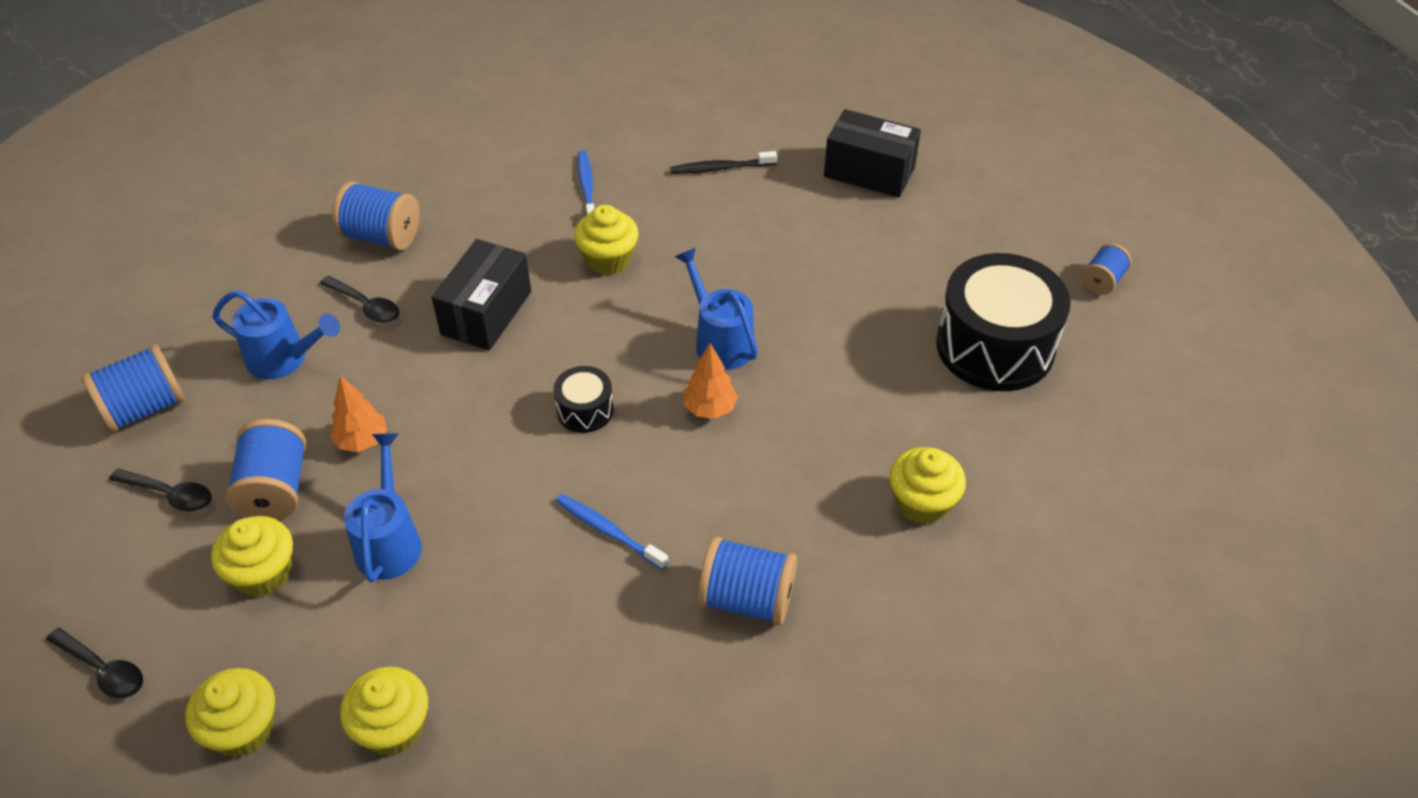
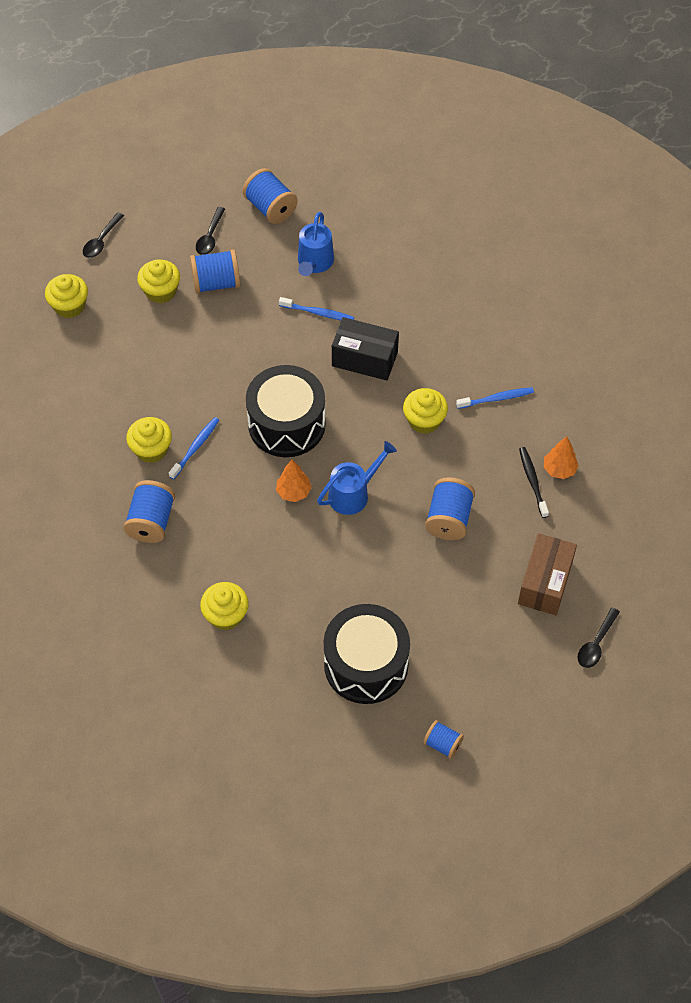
camera: 85 degrees right, 10 degrees up
black spoon [320,276,399,323] -> black spoon moved to [577,608,620,668]
orange tree [330,376,387,452] -> orange tree moved to [544,436,579,479]
blue spool [332,181,420,250] -> blue spool moved to [425,477,475,540]
yellow cupcake [340,666,428,756] -> yellow cupcake moved to [126,417,172,463]
blue watering can [344,434,422,582] -> none
black drum [553,366,614,433] -> black drum [246,365,326,457], size x2.15
black box [824,109,921,198] -> brown box [518,533,577,615]
none -> blue toothbrush [279,297,354,321]

